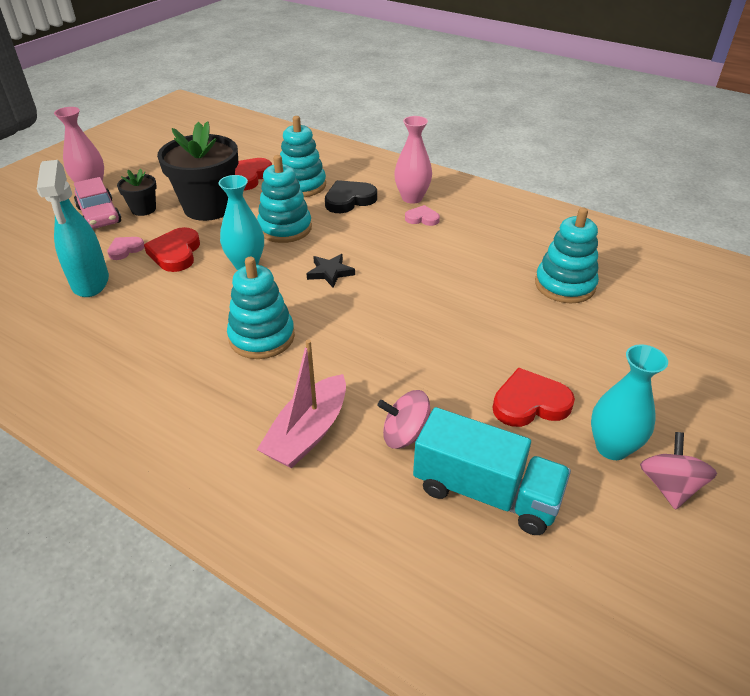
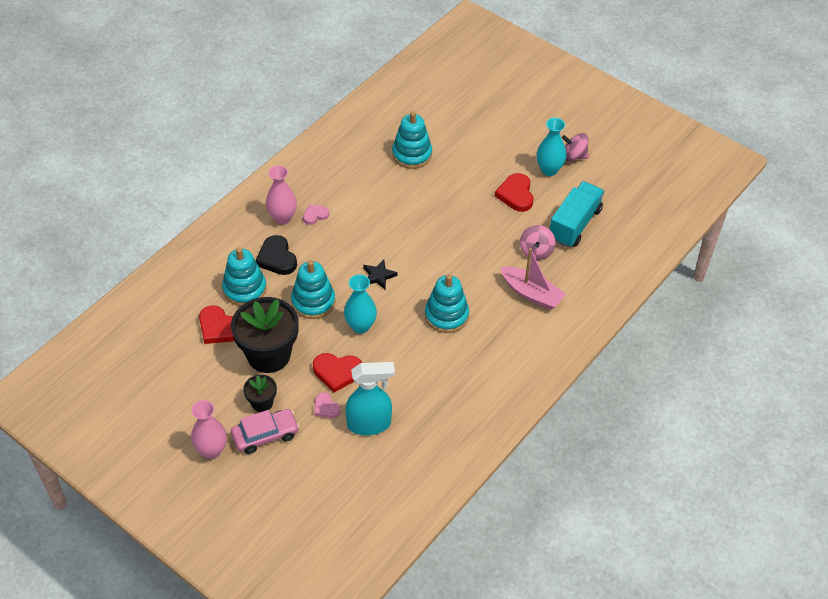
camera: 85 degrees left, 10 degrees up
pink heart [405,205,440,226] -> pink heart turned 45 degrees clockwise [303,204,329,225]

